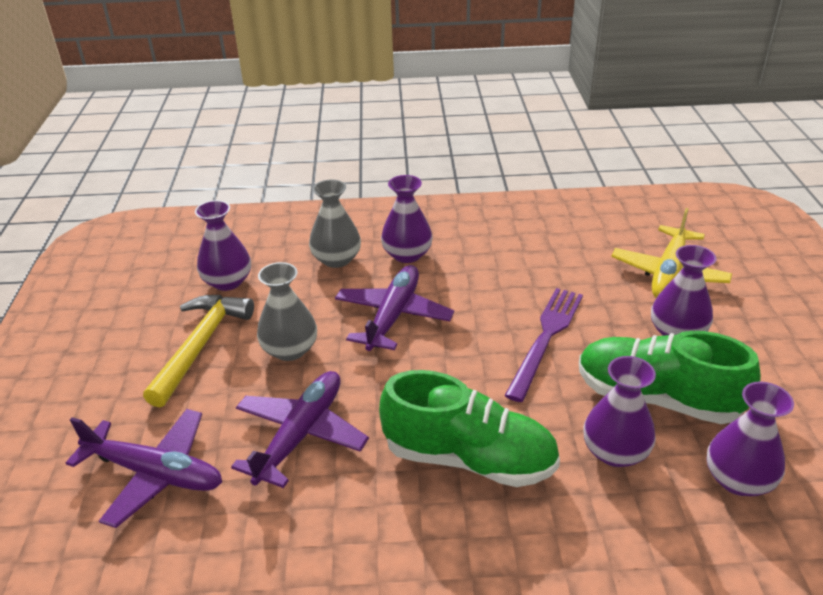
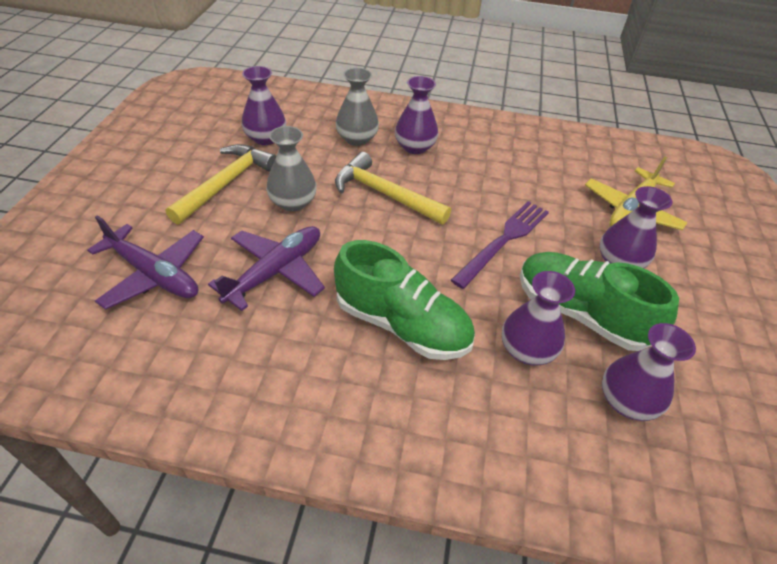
camera: 10 degrees right, 10 degrees up
purple plane [335,265,454,351] -> yellow hammer [335,152,451,225]

